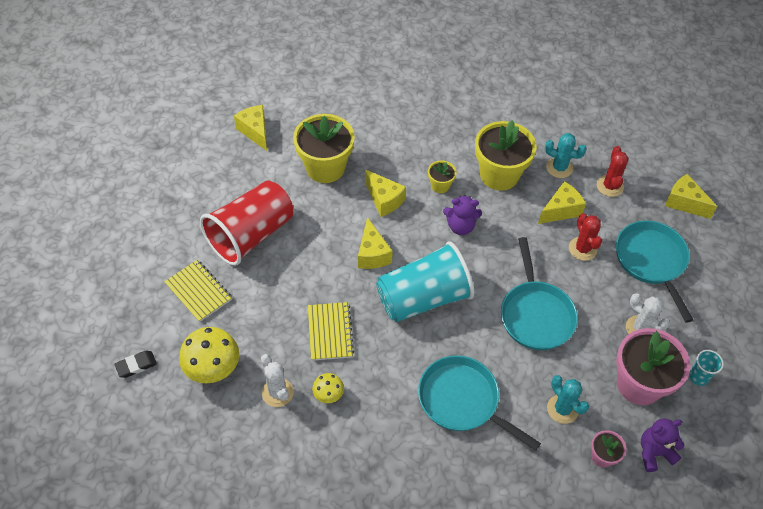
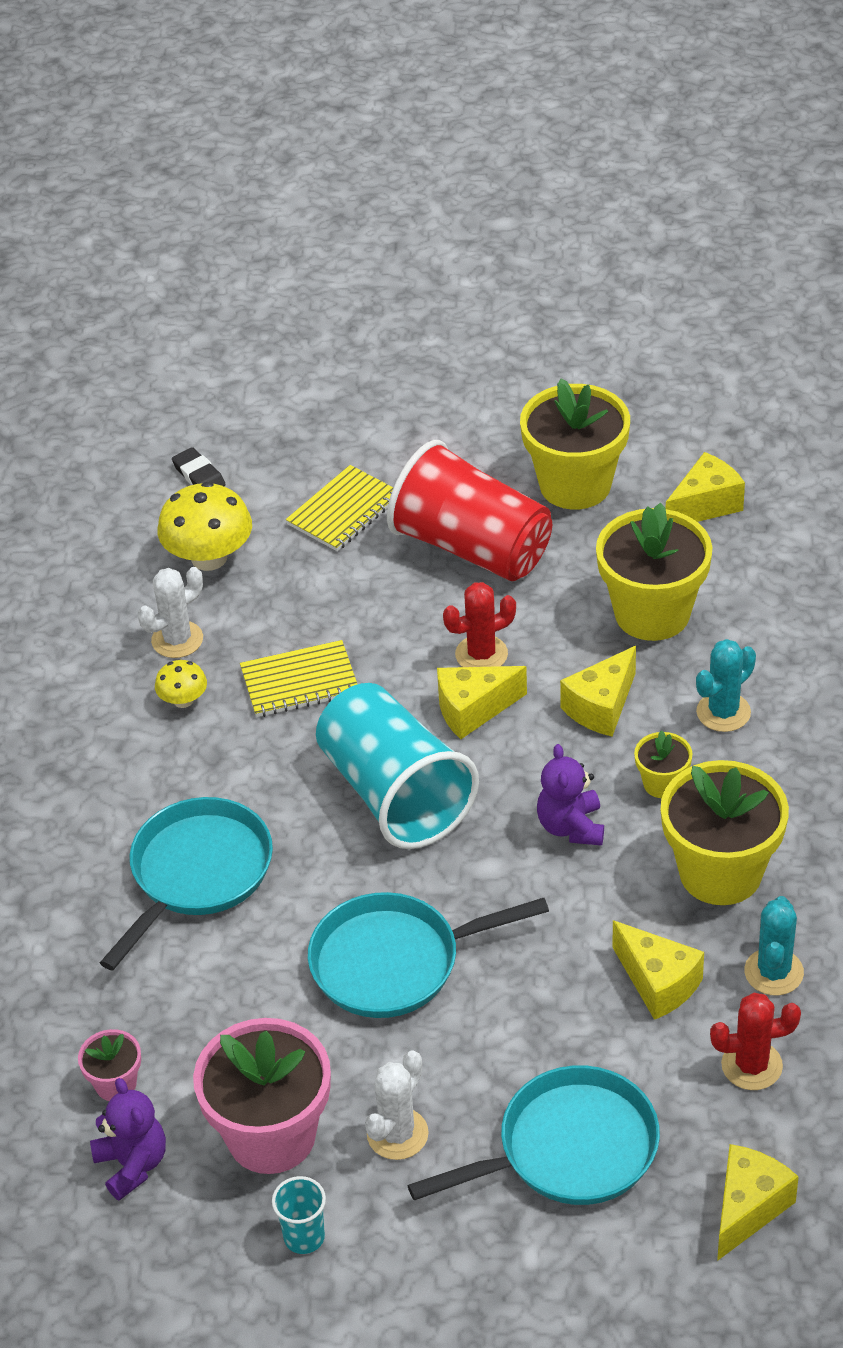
camera: 85 degrees right, 10 degrees down
turquoise cactus [547,375,589,424] -> turquoise cactus moved to [696,639,756,732]
red cactus [569,213,602,261] -> red cactus moved to [443,582,516,667]
none -> yellow flower pot [520,378,630,510]

